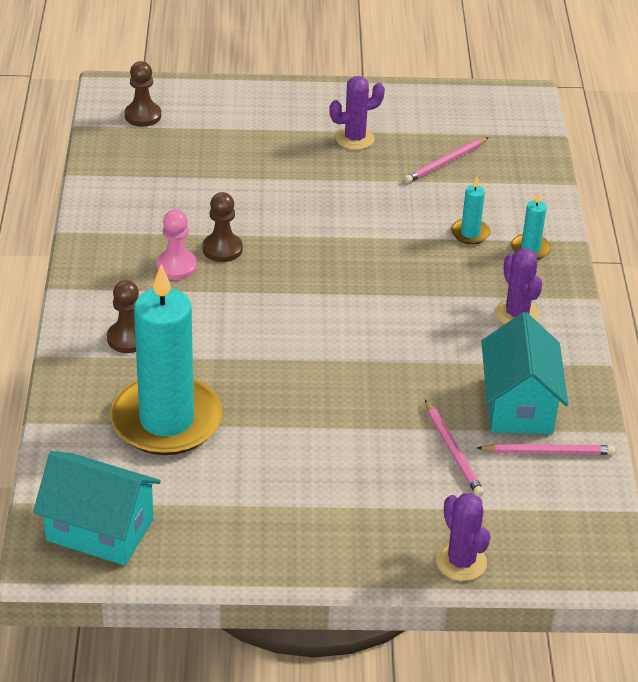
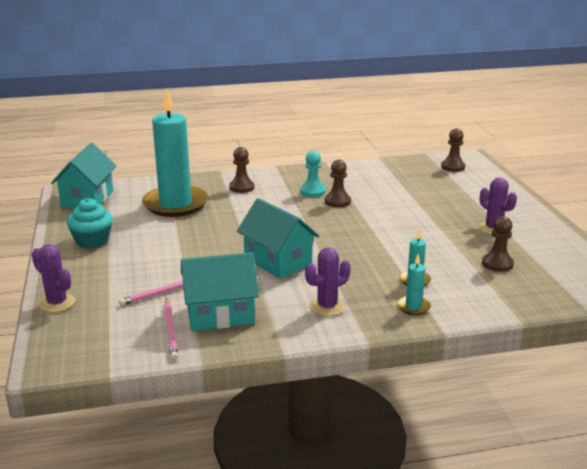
camera: 80 degrees right, 15 degrees down
pink pawn [156,209,197,280] -> turquoise pawn [300,151,326,197]
pink pencil [404,137,489,183] -> brown pawn [482,216,514,272]
purple cactus [436,493,490,581] -> purple cactus turned 75 degrees clockwise [32,244,75,312]
none -> turquoise cupcake [67,198,113,249]
none -> turquoise house [237,198,319,279]

